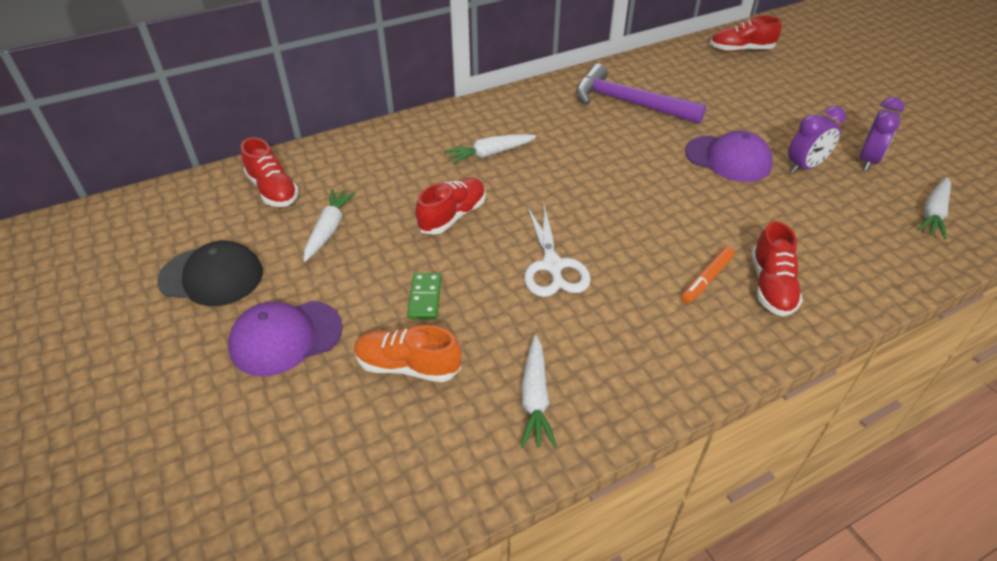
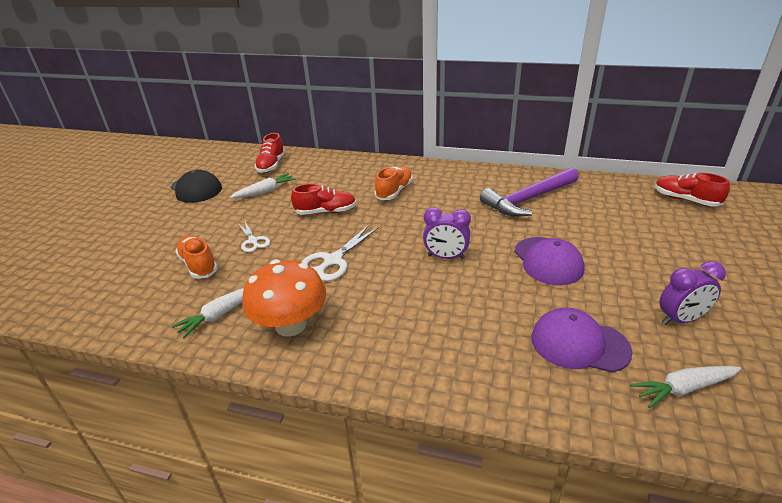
camera: 45 degrees right, 10 degrees down
purple cap [228,301,343,376] -> purple cap moved to [531,308,632,373]
green domino [407,273,442,319] -> white scissors [238,222,270,252]
white carrot [445,134,536,164] -> orange shoe [375,166,413,200]
purple hammer [576,64,707,124] -> purple hammer turned 105 degrees counterclockwise [480,167,579,217]
orange marker [681,247,735,304] -> none
red shoe [751,221,803,316] -> none
purple clock [788,106,846,173] -> purple clock moved to [423,207,471,259]
none -> orange mushroom [242,260,326,337]

